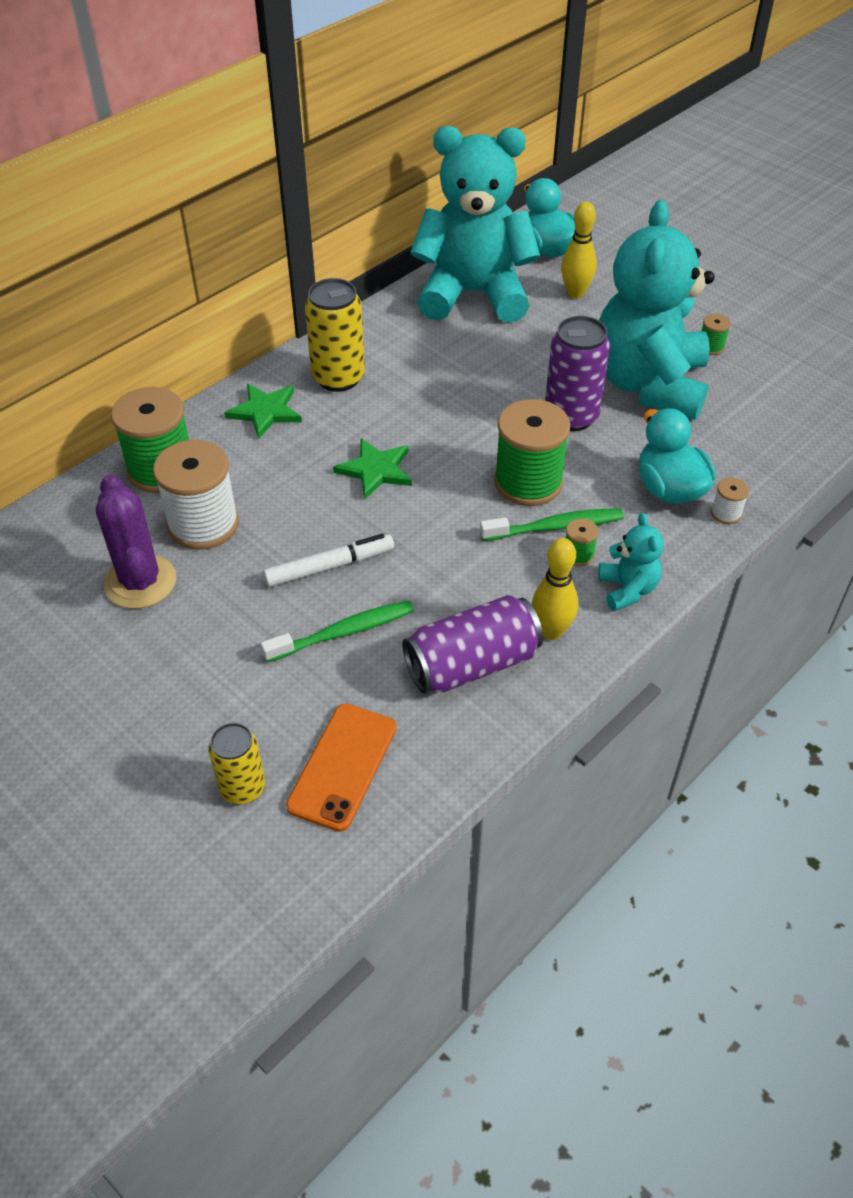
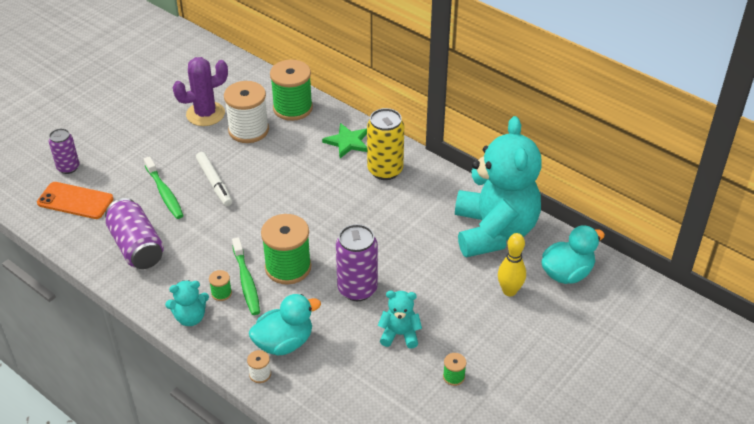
camera: 85 degrees right, 5 degrees down
yellow can [208,723,265,805] -> purple can [49,128,79,174]
green star [333,438,412,499] -> none
yellow bowling pin [532,538,578,640] -> none
turquoise teddy bear [599,200,715,420] -> turquoise teddy bear [378,291,422,349], size x0.42

